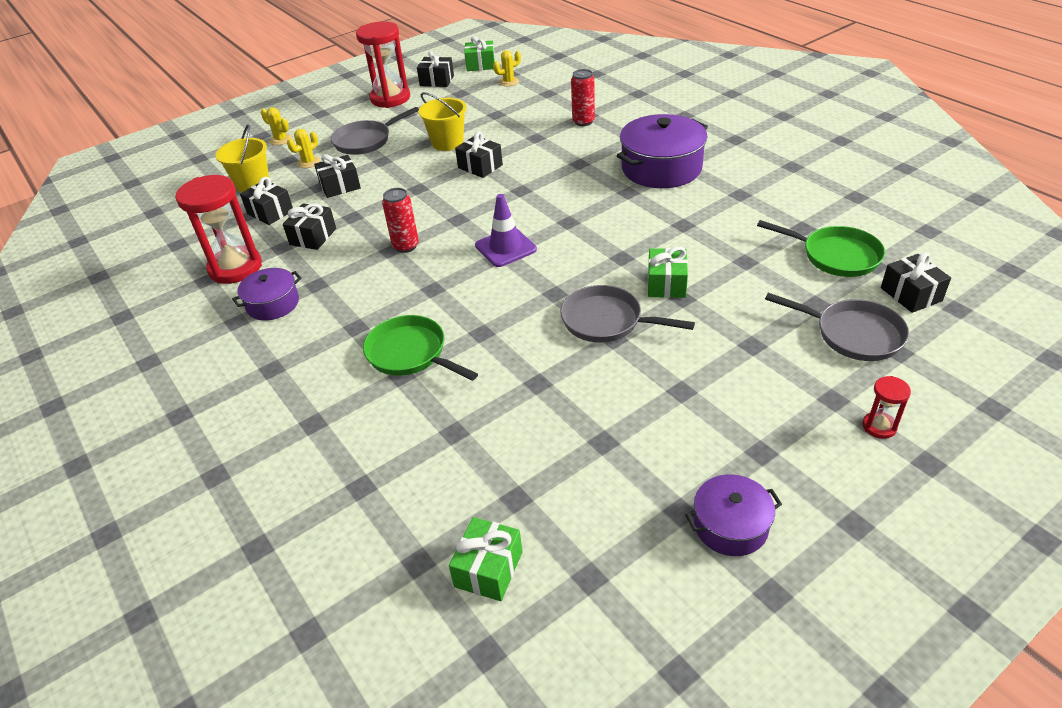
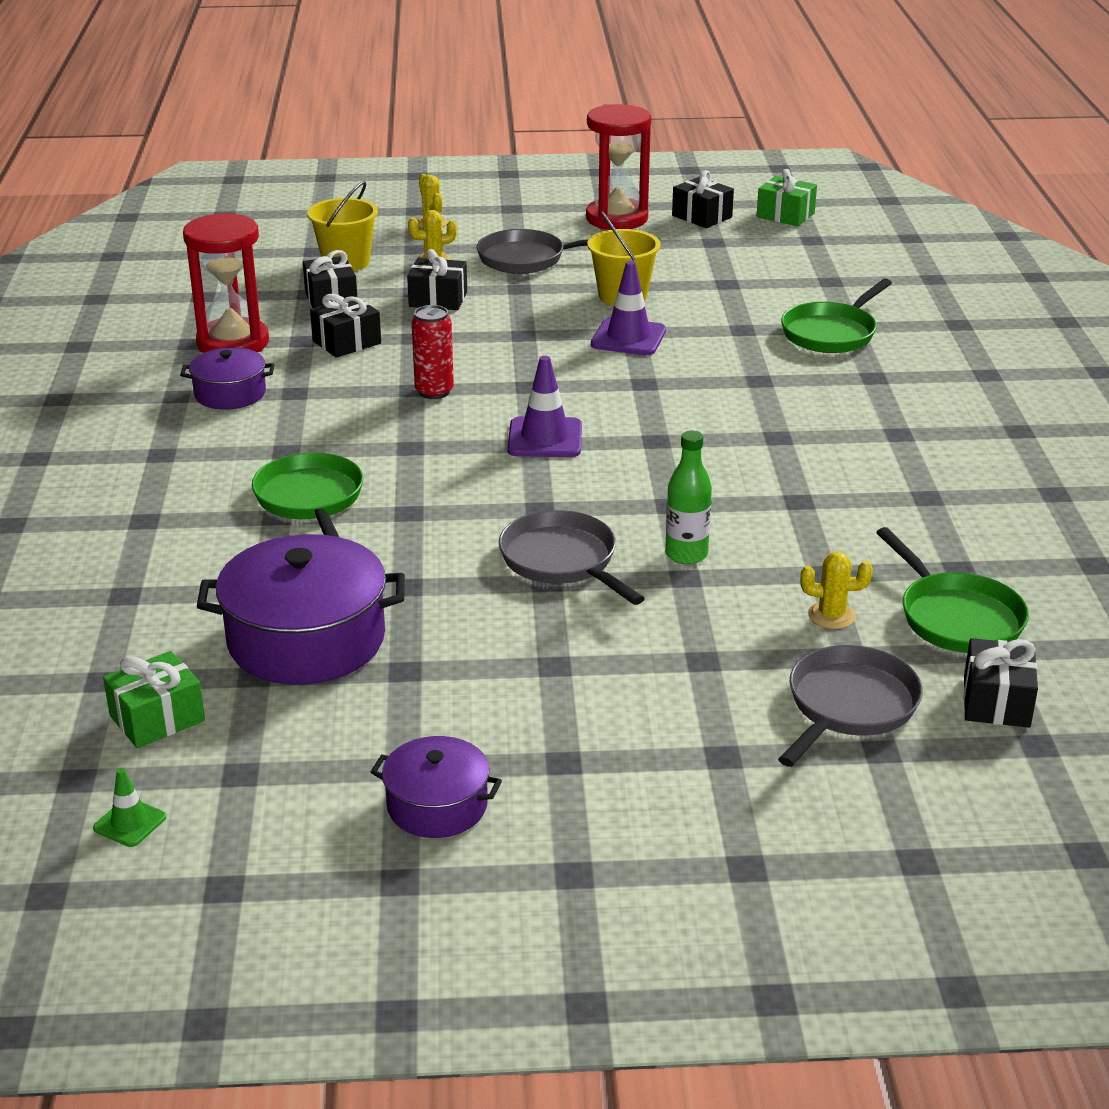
camera: 30 degrees right, 10 degrees down
black gift [455,132,503,178] -> purple traffic cone [591,261,666,355]
yellow cactus [493,50,521,86] -> yellow cactus moved to [800,552,873,629]
red can [571,69,595,126] -> green pan [781,279,892,353]
purple pot [617,114,708,188] -> purple pot moved to [197,534,405,685]
green gift [648,247,688,298] -> green bottle [665,431,712,564]
grey pan [765,293,909,361] -> grey pan turned 120 degrees counterclockwise [778,645,923,767]
red hourglass [862,376,911,439] -> none
none -> green traffic cone [93,768,166,847]

